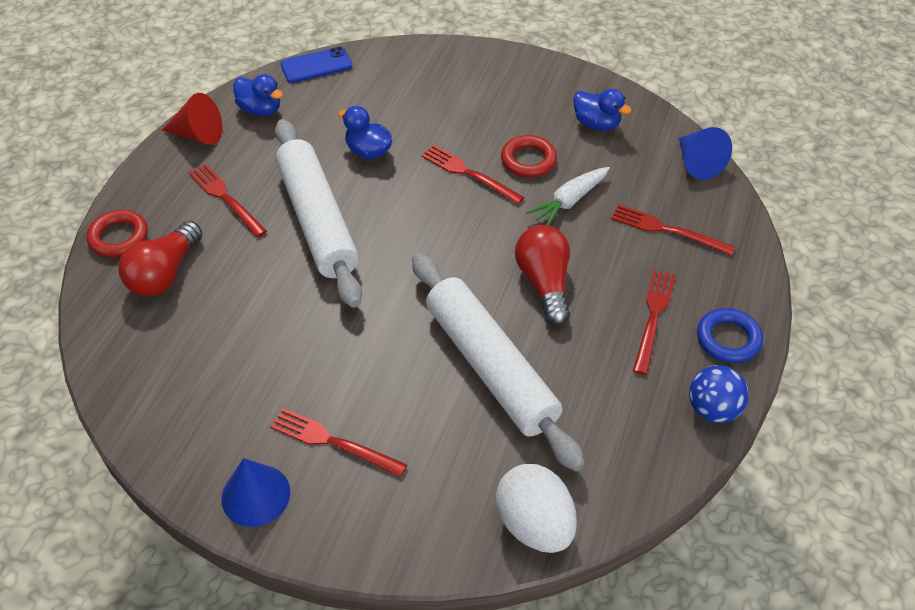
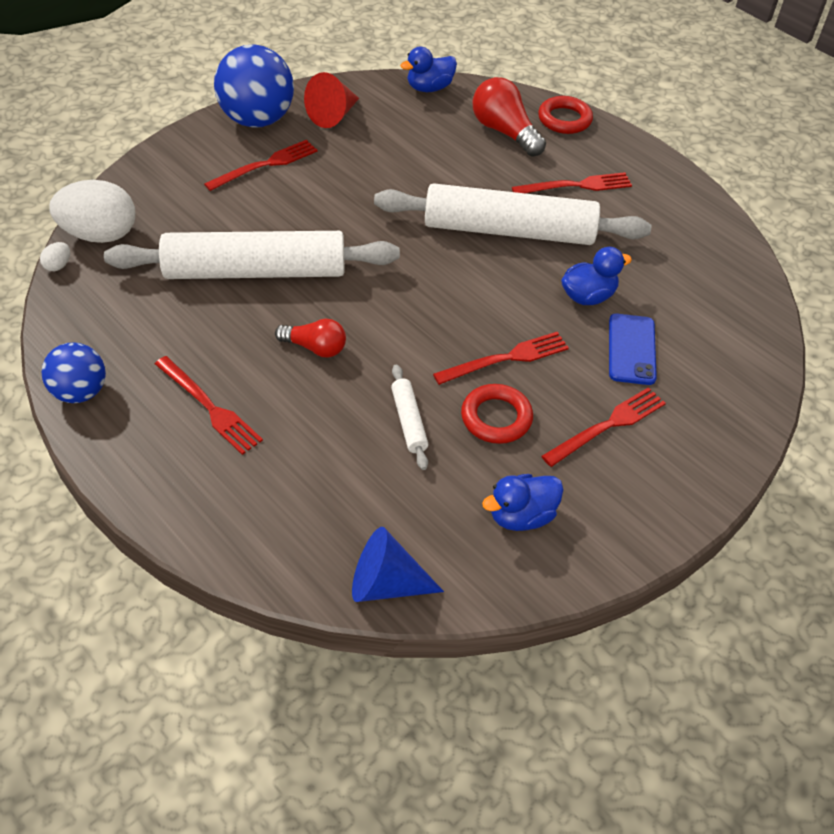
camera: 115 degrees right, 0 degrees up
red cone [162,93,222,145] -> red cone moved to [304,72,359,128]
blue cone [221,458,290,527] -> blue ball [214,44,294,128]
blue duck [233,74,283,116] -> blue duck moved to [400,47,457,92]
blue phone [281,47,353,83] -> blue phone moved to [609,314,657,385]
red light bulb [515,225,570,326] -> red light bulb [275,319,346,358], size x0.64
white carrot [526,167,610,226] -> white rolling pin [391,364,428,470]
red fork [611,204,735,255] -> red fork moved to [541,387,666,467]
blue ring [697,308,763,363] -> none
none -> white egg [40,242,70,271]

